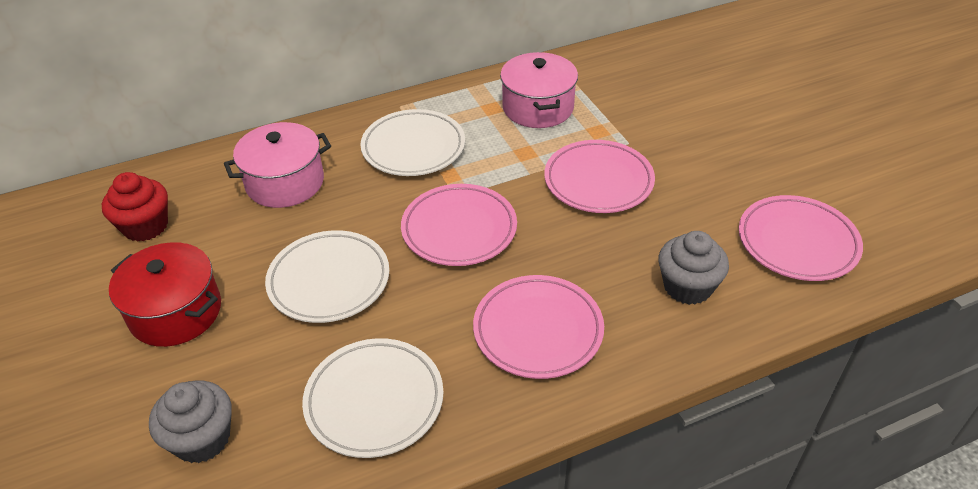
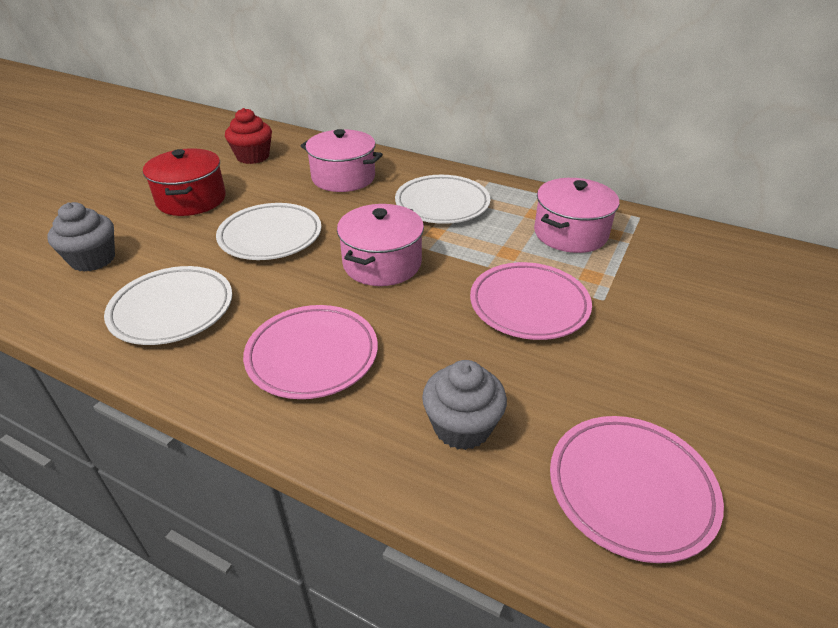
camera: 50 degrees right, 5 degrees down
pink plate [401,184,517,266] -> pink pot [337,204,424,286]

